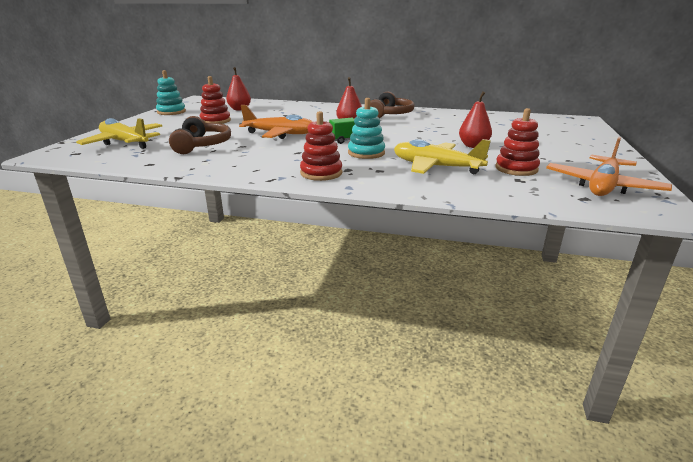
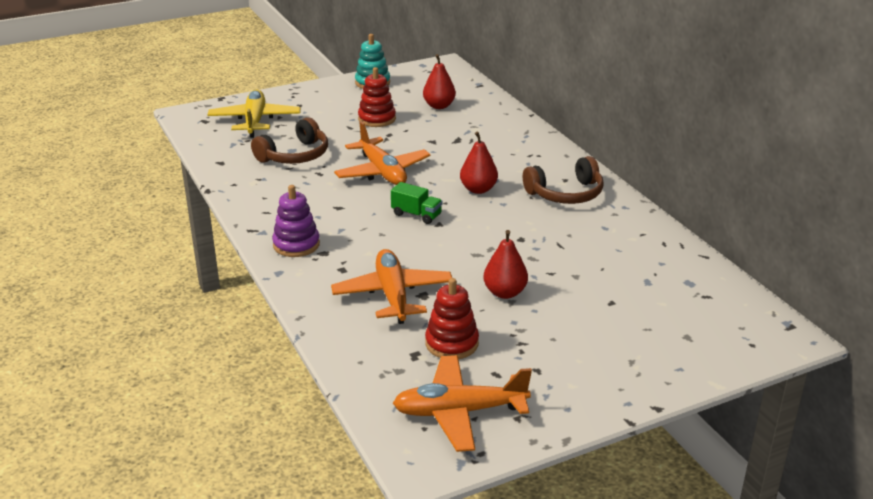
camera: 50 degrees right, 5 degrees up
red stacking toy [300,111,342,181] -> purple stacking toy [272,185,320,257]
turquoise stacking toy [348,98,385,159] -> none
yellow plane [394,139,491,174] -> orange plane [331,249,452,324]

